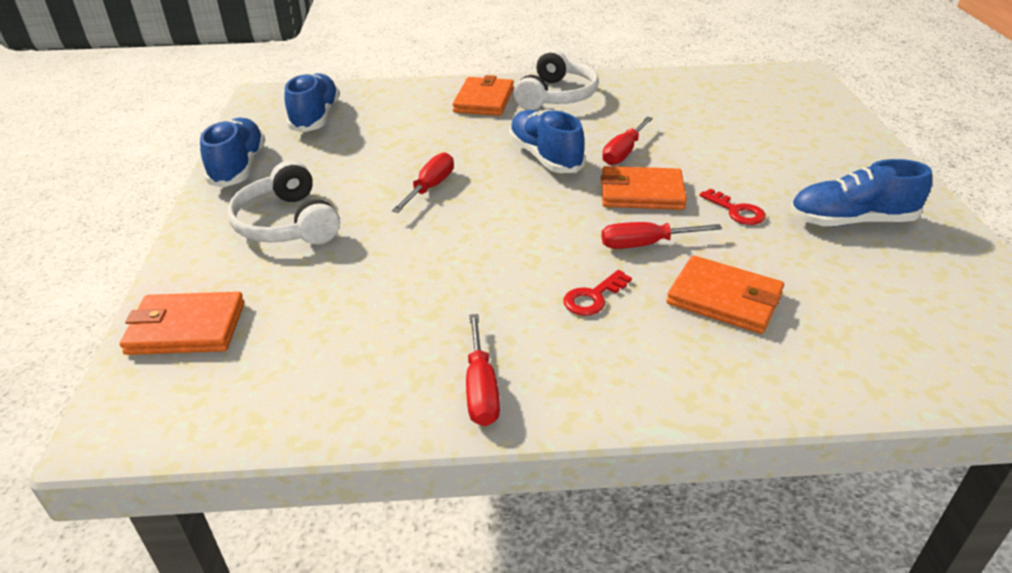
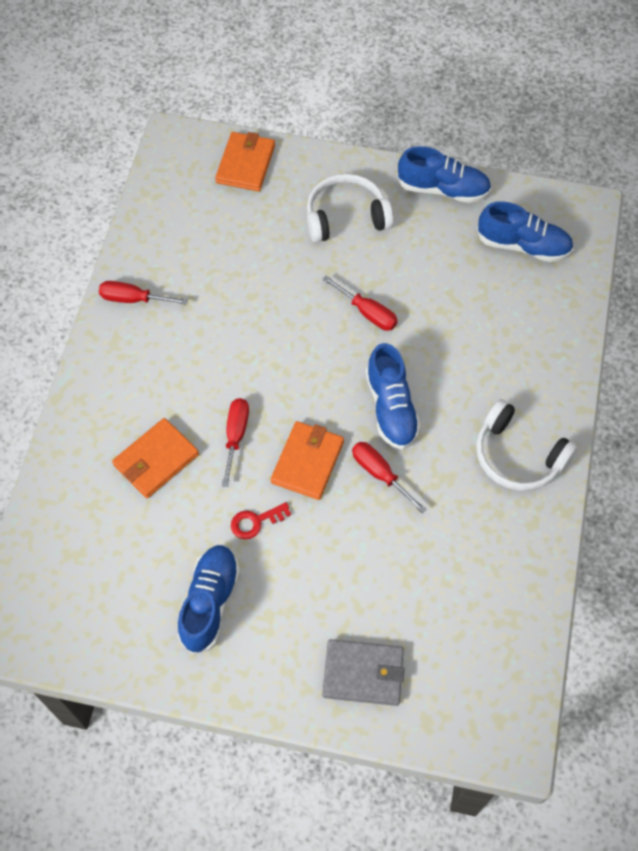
camera: 105 degrees right, 25 degrees up
orange wallet [452,75,514,116] -> none
blue shoe [509,109,586,173] -> blue shoe turned 90 degrees clockwise [366,343,421,450]
red key [564,270,632,316] -> none
none -> grey wallet [322,639,404,706]

